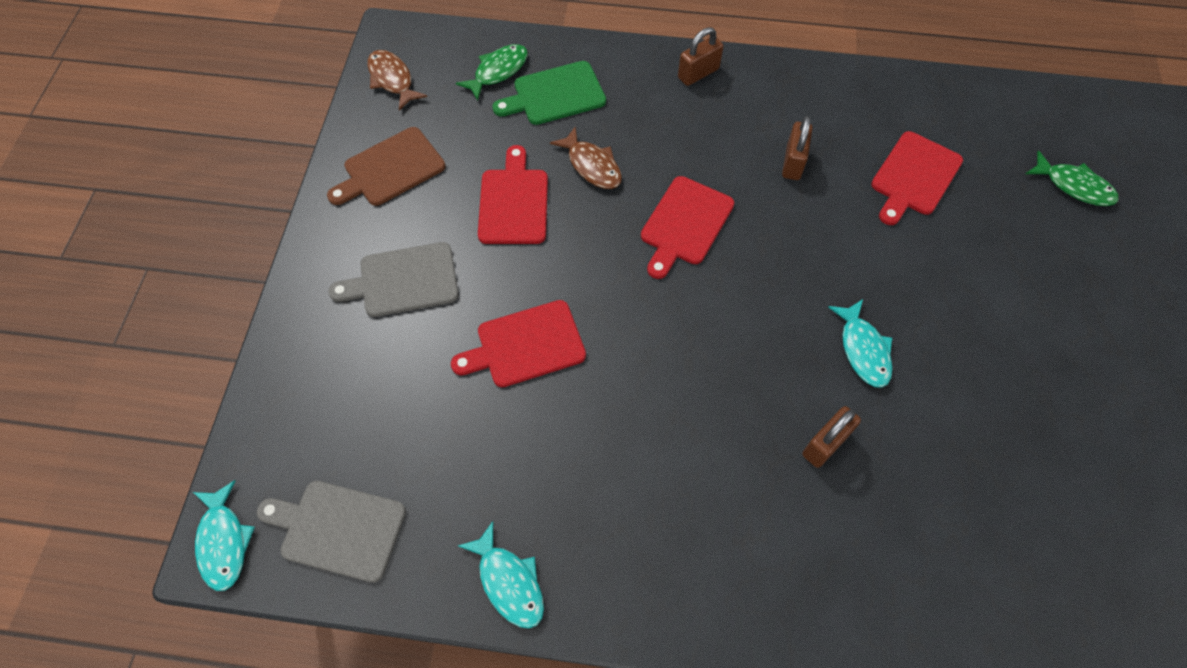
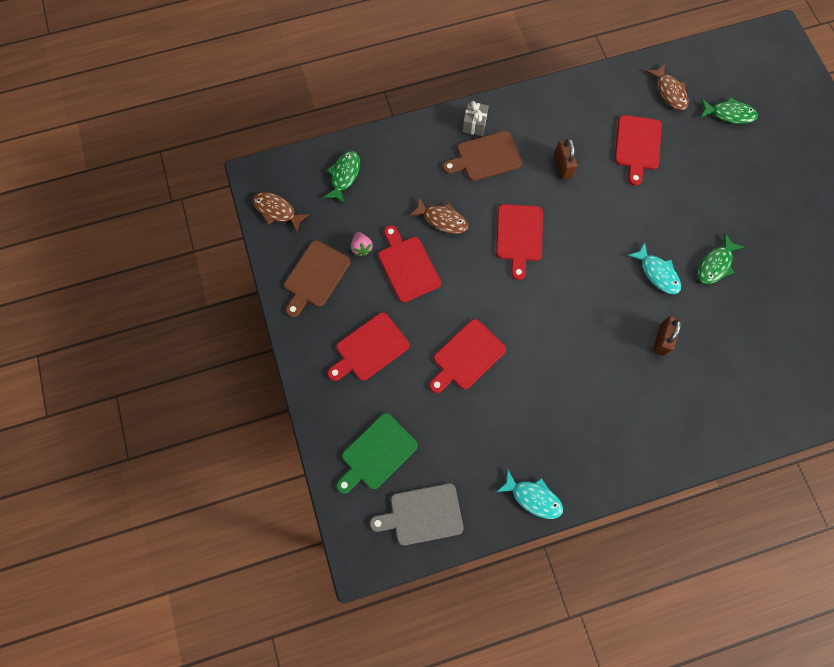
camera: 25 degrees left, 10 degrees up
turquoise fish [193,480,255,591] -> none
grey cutting board [328,242,459,317] -> red cutting board [328,312,409,381]
green cutting board [492,61,606,125] -> green cutting board moved to [336,413,418,494]
brown padlock [678,27,724,86] -> grey gift [462,101,489,136]
none -> pink strawberry [351,232,373,256]
none -> brown cutting board [443,131,522,181]
none -> brown fish [646,64,689,110]
none -> green fish [698,234,744,284]

